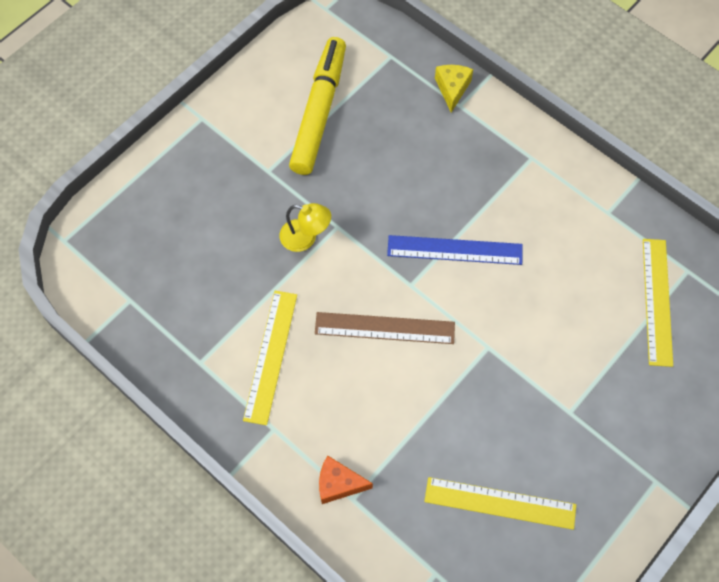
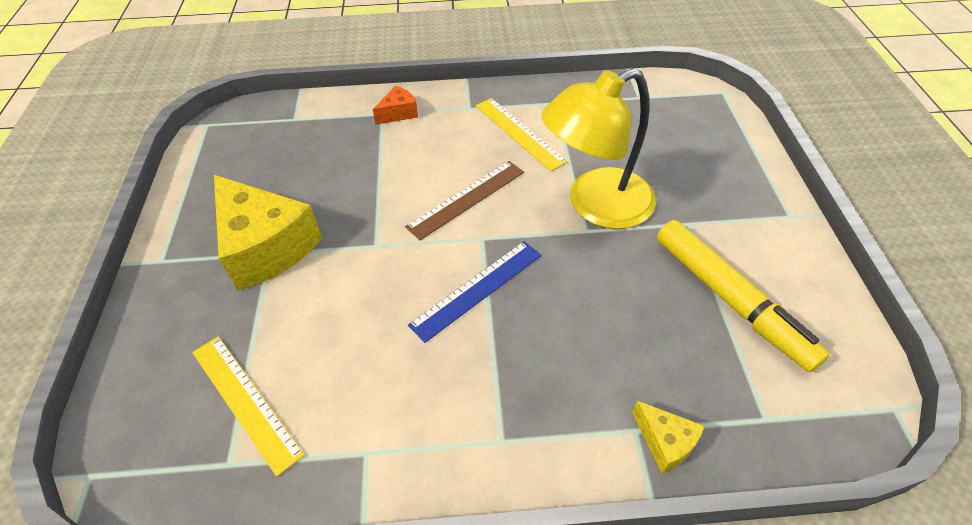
camera: 135 degrees right, 15 degrees down
yellow lamp [279,203,331,252] -> yellow lamp [541,68,656,229], size x2.24
yellow ruler [424,477,576,530] -> none
none -> yellow cheese [214,175,322,291]

